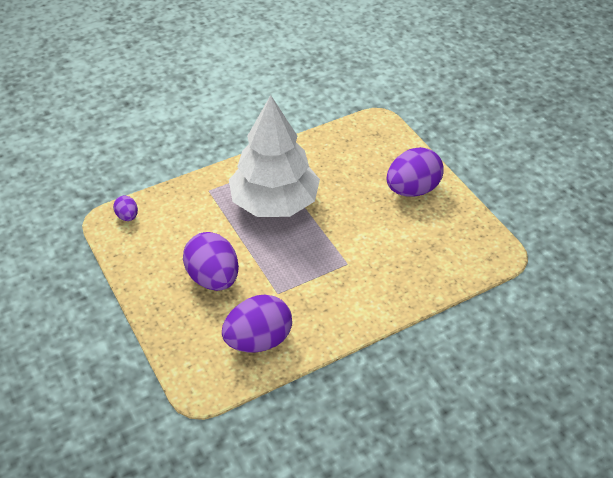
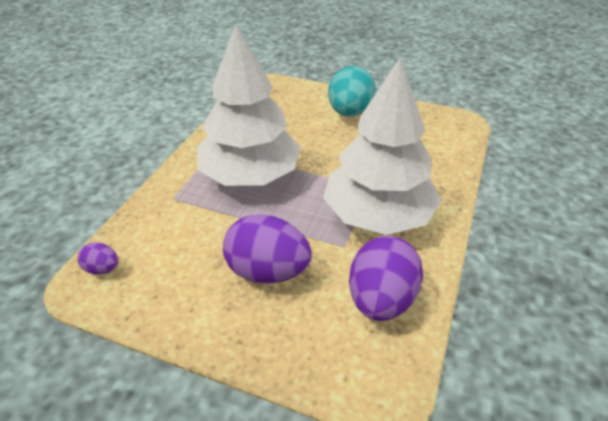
camera: 40 degrees left, 5 degrees down
purple egg [387,147,443,197] -> turquoise egg [328,66,376,117]
none -> white tree [323,57,442,235]

